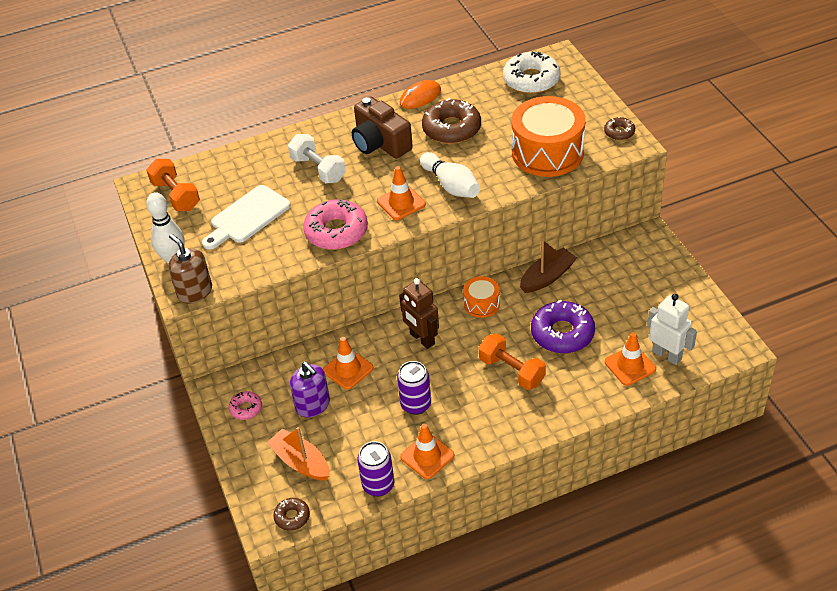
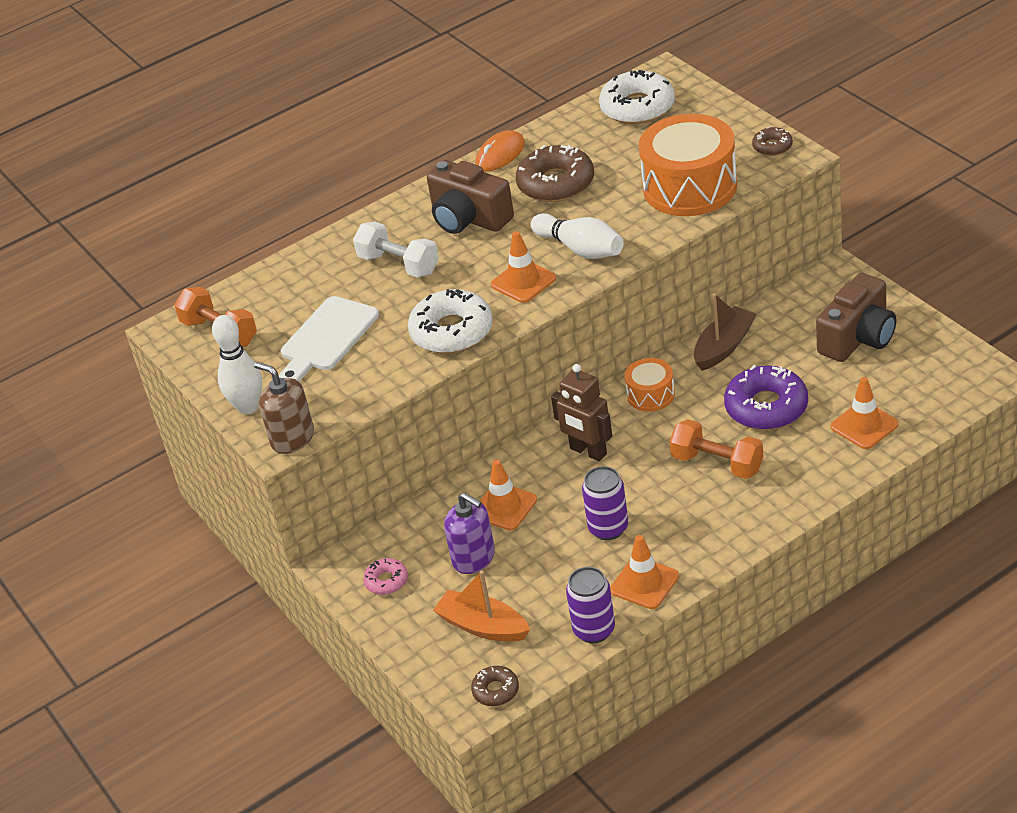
camera: 10 degrees left, 5 degrees down
pink donut [303,199,368,250] -> white donut [408,289,493,354]
white robot [647,294,697,365] -> none
none -> brown camera [816,273,896,362]

